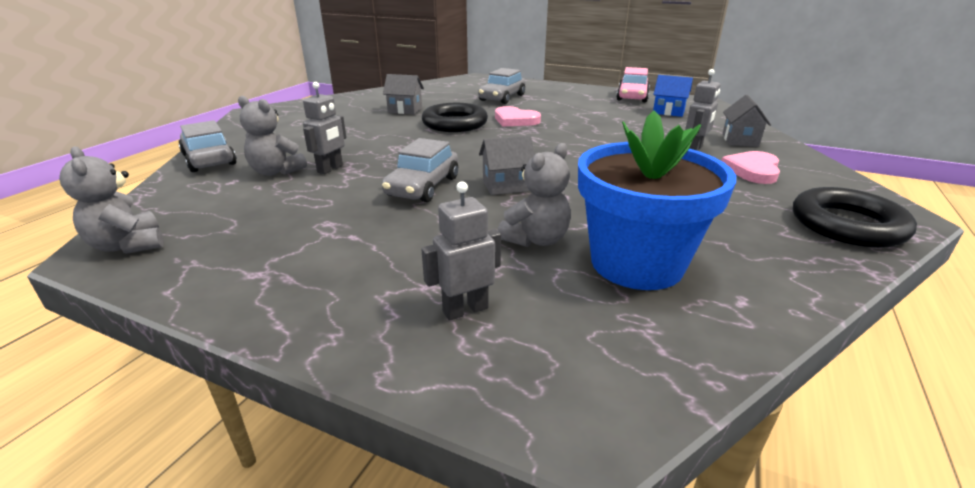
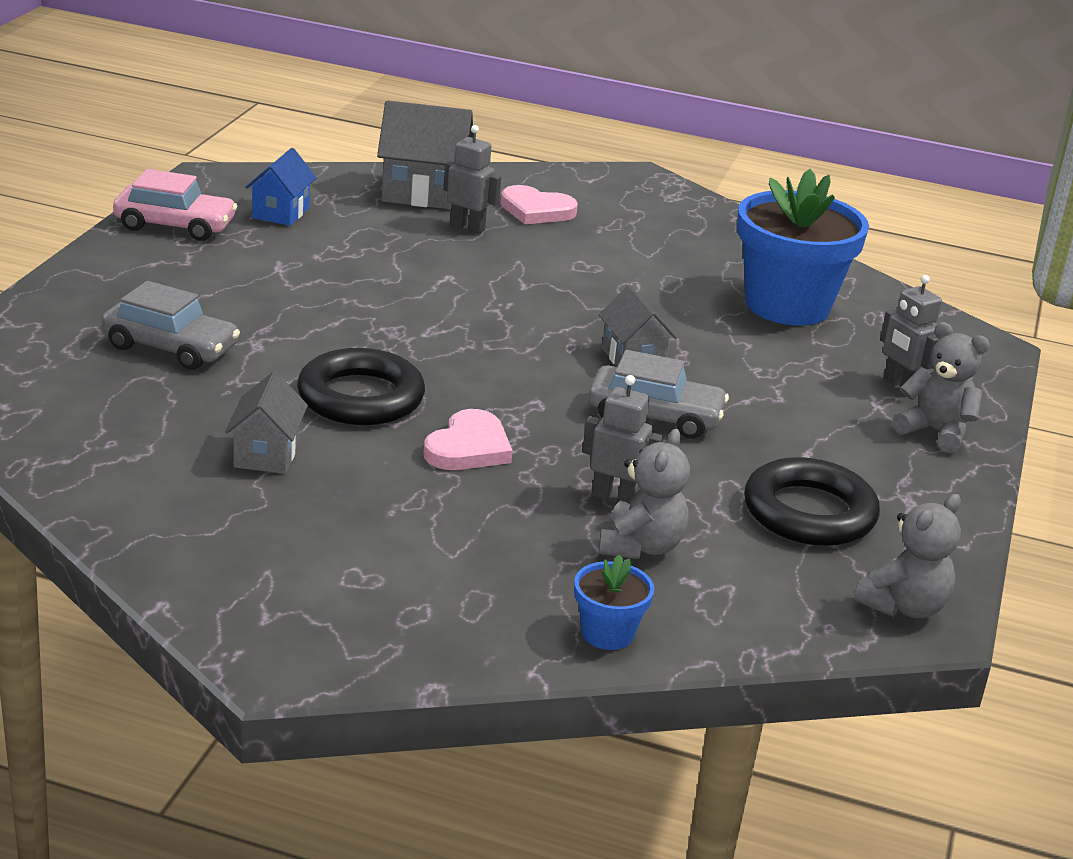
camera: 100 degrees left, 0 degrees up
grey car [178,120,237,172] -> blue flower pot [574,554,654,650]
pink heart [495,106,541,127] -> pink heart moved to [424,409,513,470]
grey teddy bear [498,143,571,247] -> grey teddy bear moved to [893,322,990,453]
grey house [722,95,771,147] -> grey house [377,100,473,209], size x1.61
black ring [793,187,917,248] -> black ring moved to [744,457,880,546]

